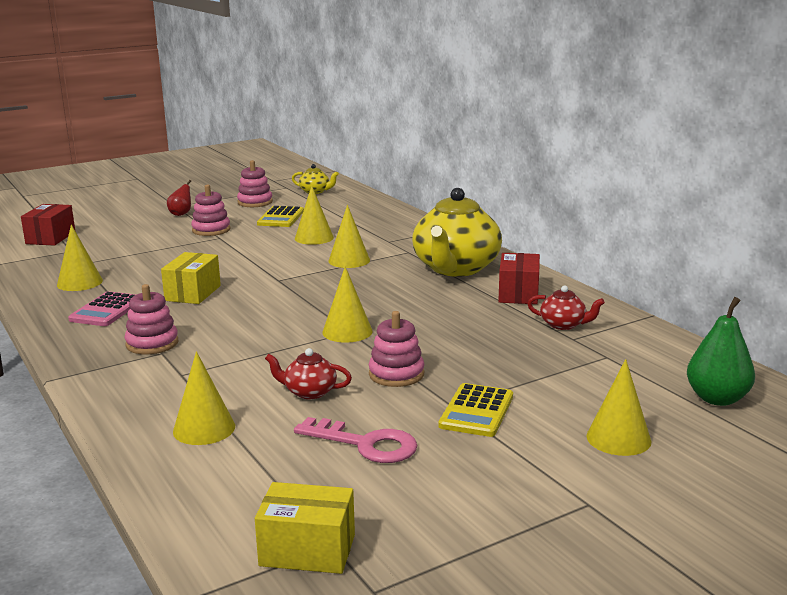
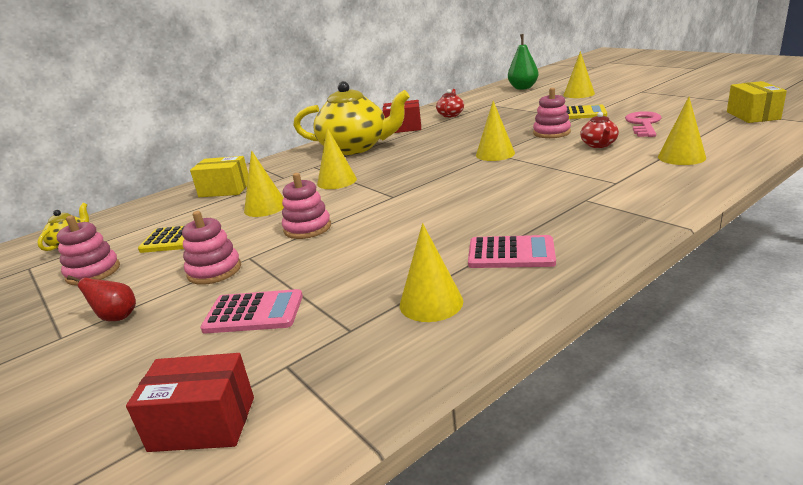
camera: 95 degrees left, 5 degrees up
pink stacking toy [124,284,178,354] -> pink stacking toy moved to [282,173,331,239]
yellow box [161,252,221,304] -> yellow box moved to [190,156,248,197]
none -> pink calculator [200,289,303,333]

